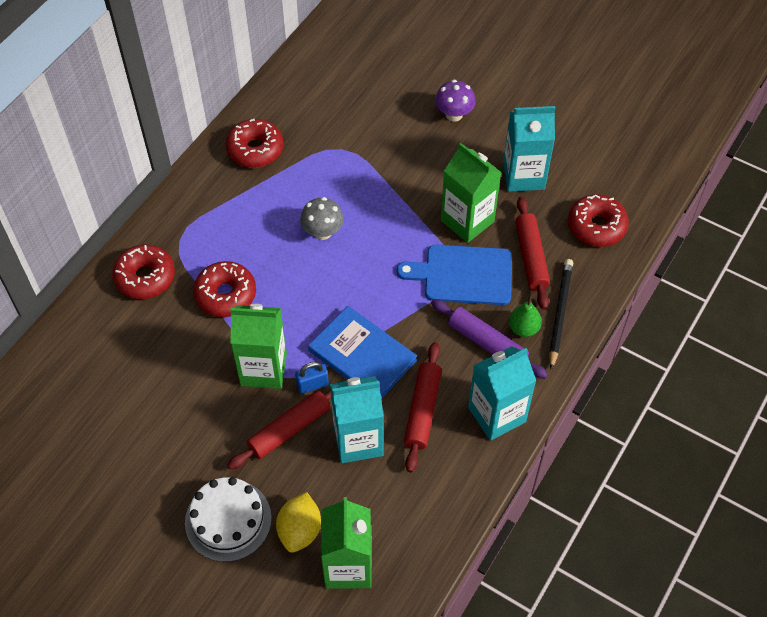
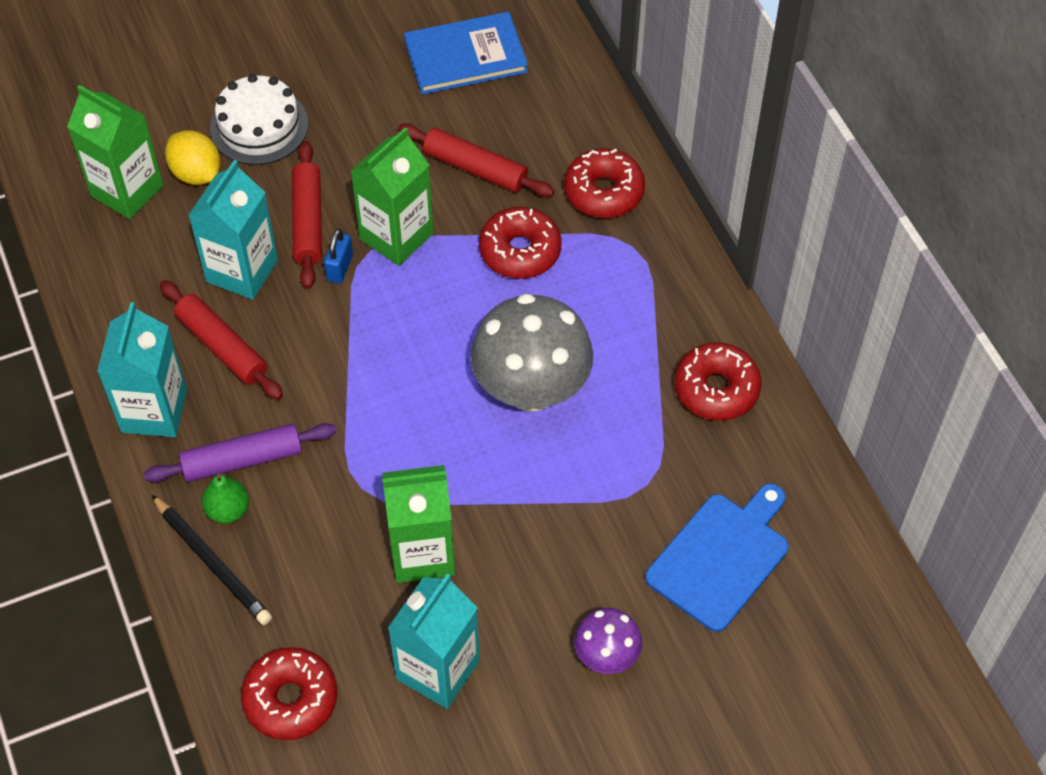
camera: 125 degrees right, 0 degrees up
grey mushroom [300,197,344,240] -> grey mushroom [471,293,593,411], size x1.94
blue book [308,306,417,399] -> blue book moved to [404,12,528,95]
blue cutting board [396,245,512,305] -> blue cutting board moved to [645,483,789,632]
red rolling pin [515,197,550,310] -> red rolling pin moved to [398,124,555,197]

